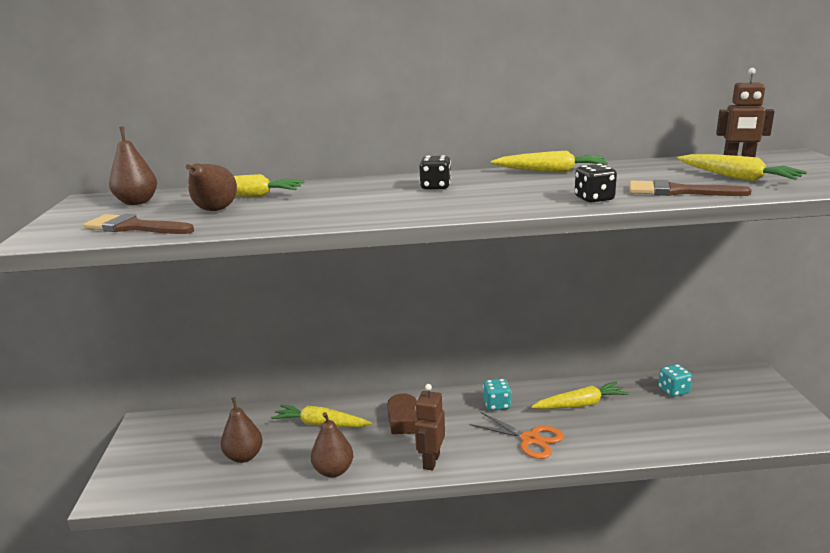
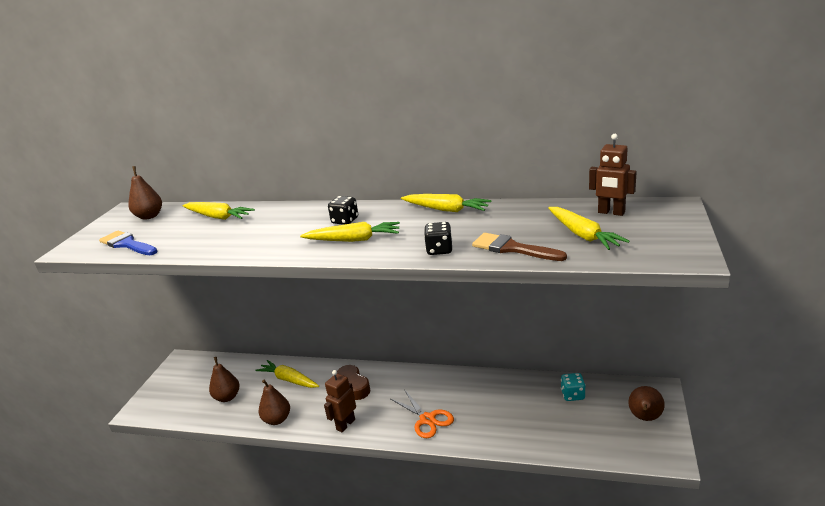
camera: 20 degrees right, 5 degrees up
brown brush [83,214,194,234] -> blue brush [99,231,158,255]
brown pear [186,163,237,211] -> brown pear moved to [629,386,665,421]
turquoise dice [483,378,511,411] -> none
yellow carrot [531,382,629,409] -> yellow carrot moved to [300,222,400,242]

